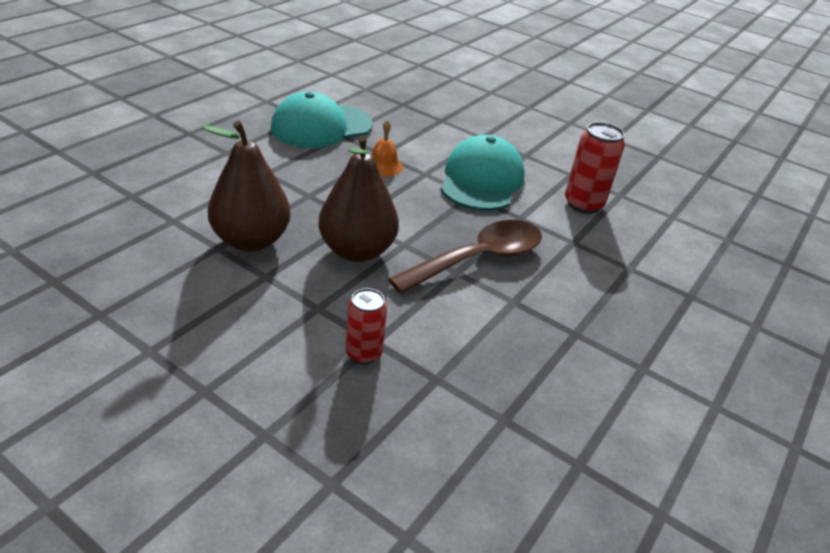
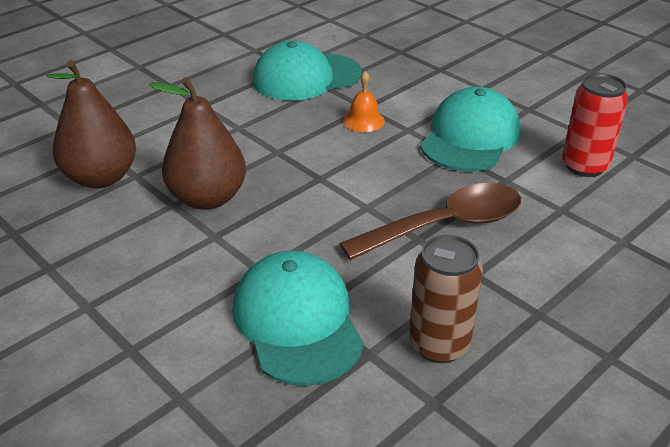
camera: 15 degrees right, 0 degrees up
brown pear [318,135,399,262] -> brown pear moved to [46,60,136,188]
red can [346,288,387,364] -> turquoise cap [232,251,364,386]
none -> brown can [409,235,483,363]

